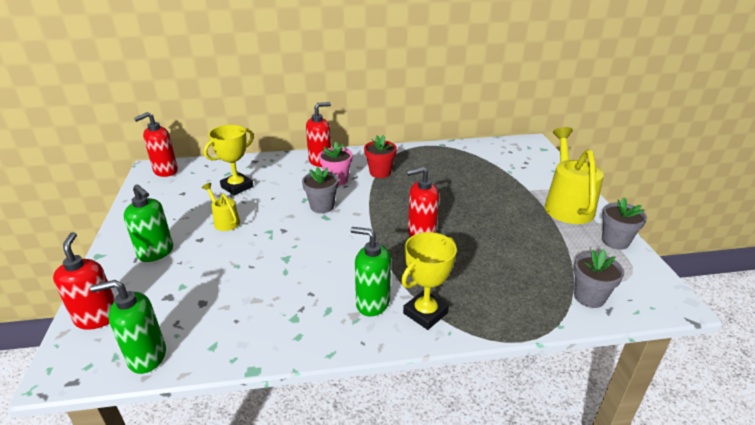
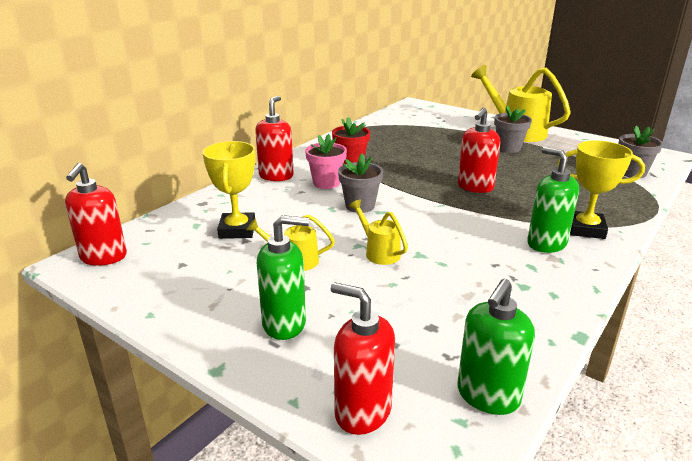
camera: 45 degrees left, 5 degrees down
green soap dispenser [351,227,391,316] -> green soap dispenser turned 75 degrees clockwise [527,147,579,253]
yellow trophy [401,232,457,330] -> yellow trophy turned 75 degrees counterclockwise [558,140,645,239]
grey flower pot [602,197,647,250] -> grey flower pot moved to [494,105,532,153]
none -> yellow watering can [349,199,408,265]

